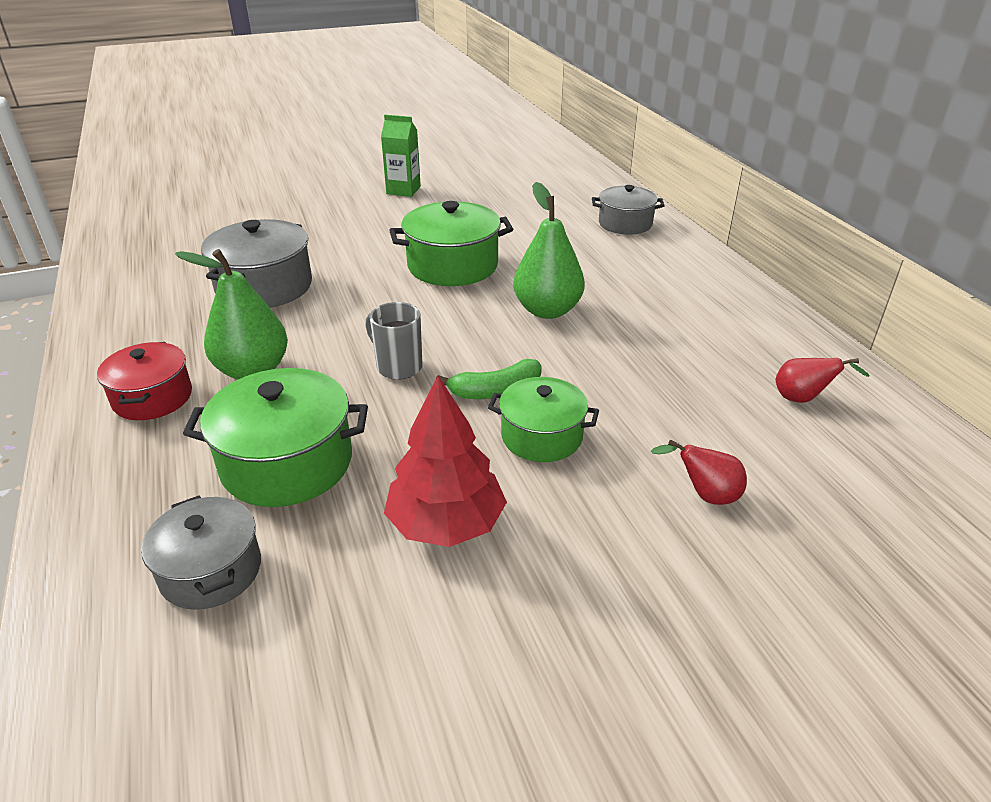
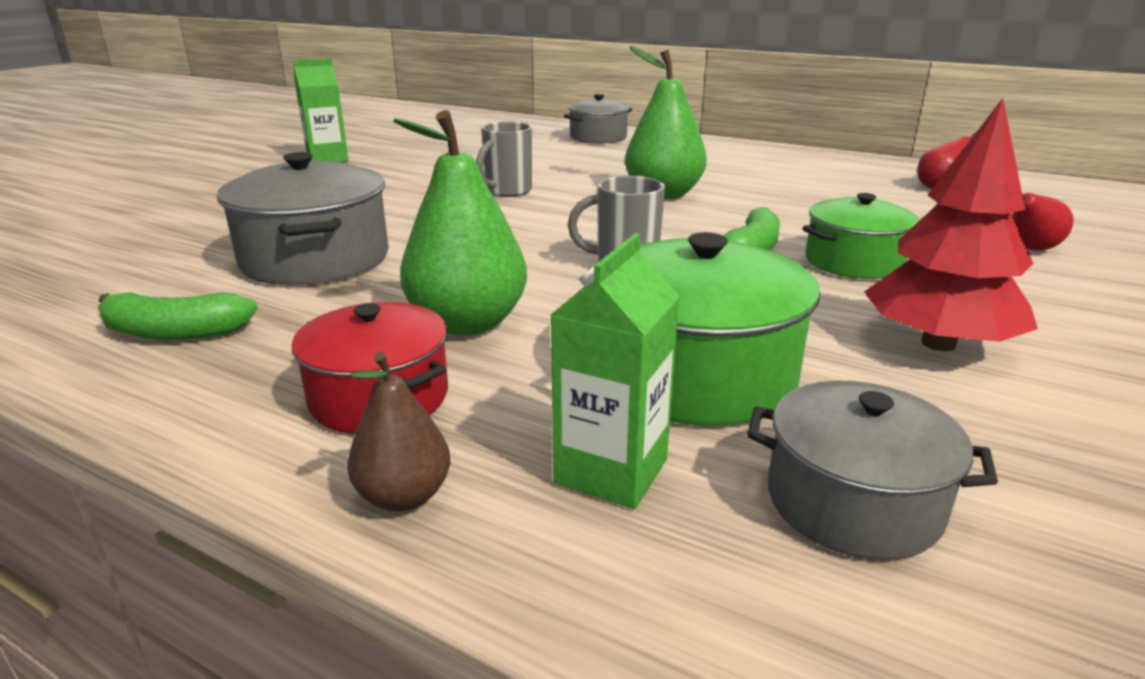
camera: 40 degrees left, 10 degrees down
green pot [389,201,513,286] -> grey mug [476,122,532,197]
none -> green banana [98,292,258,340]
none -> brown pear [347,351,450,511]
none -> green carton [551,233,680,509]

